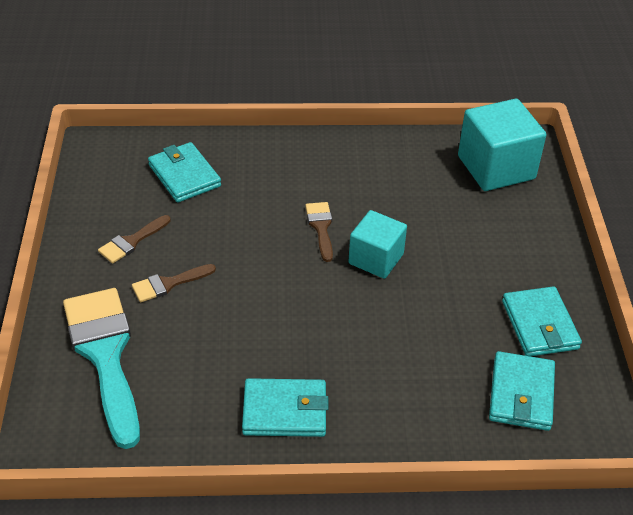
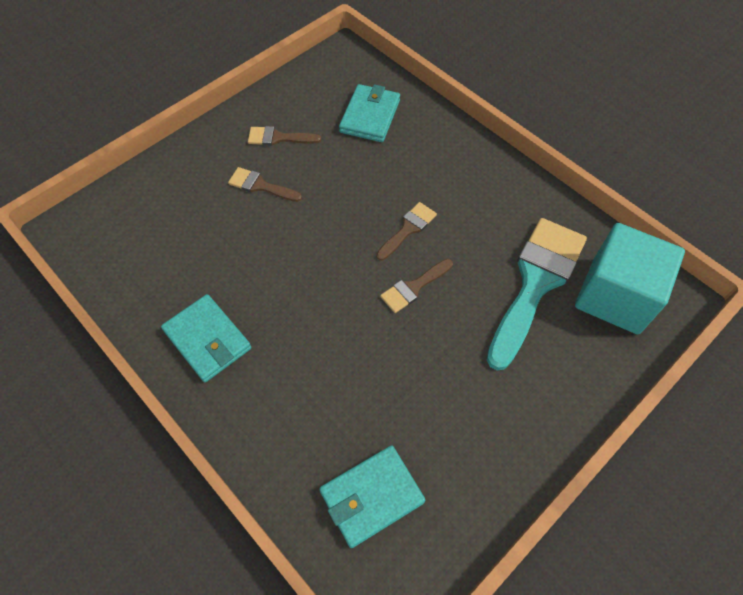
camera: 50 degrees right, 15 degrees up
turquoise brush [63,288,140,449] -> turquoise brush moved to [487,218,587,371]
turquoise cube [348,210,407,279] -> brown brush [380,259,453,313]
turquoise wallet [502,286,582,356] -> none

